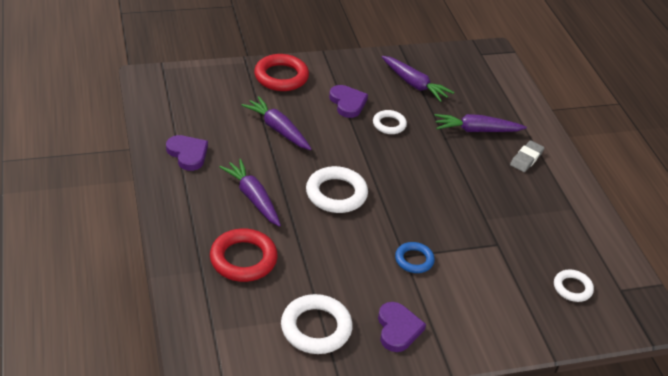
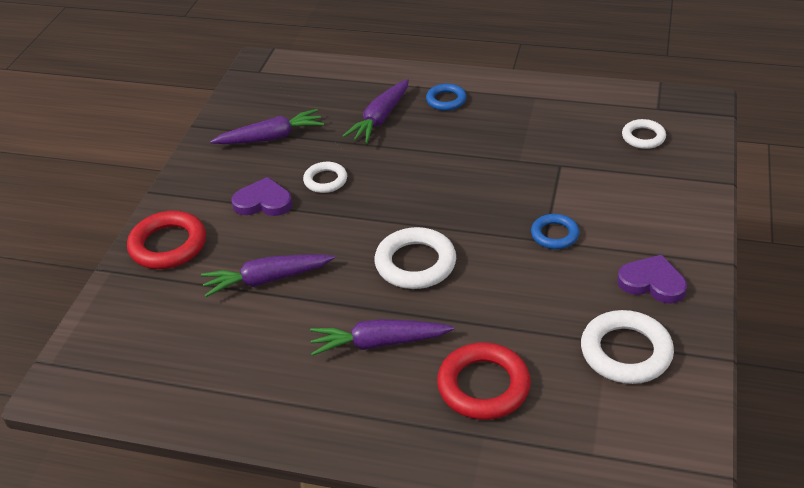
camera: 55 degrees left, 0 degrees up
purple heart [166,135,208,171] -> none
grey eraser [510,141,544,172] -> blue ring [426,84,467,111]

